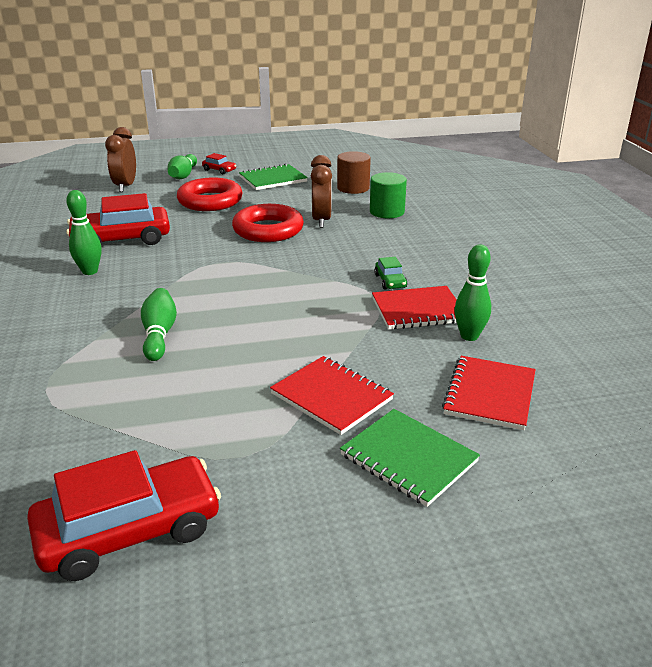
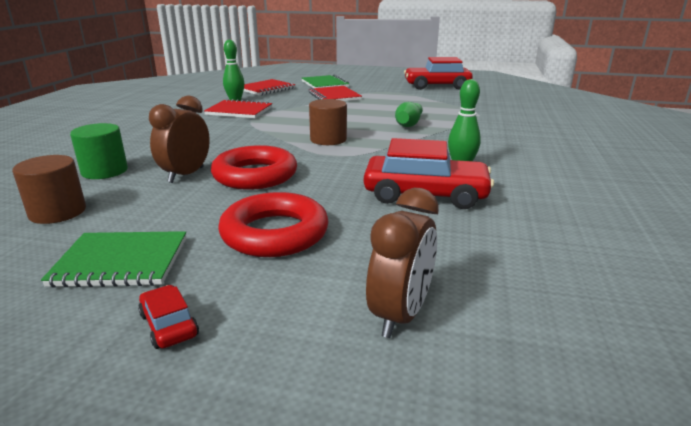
camera: 155 degrees left, 5 degrees down
green bowling pin [167,154,197,179] -> none
green car [374,257,407,290] -> none
none -> brown cylinder [309,99,347,145]

